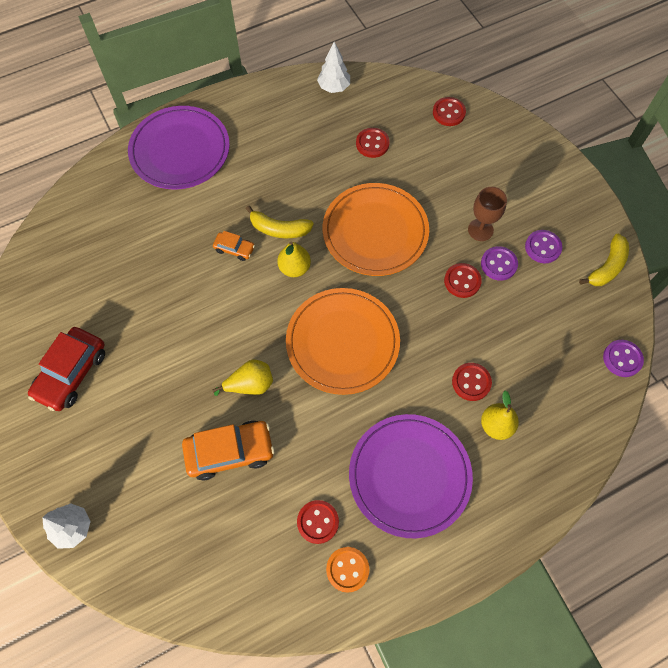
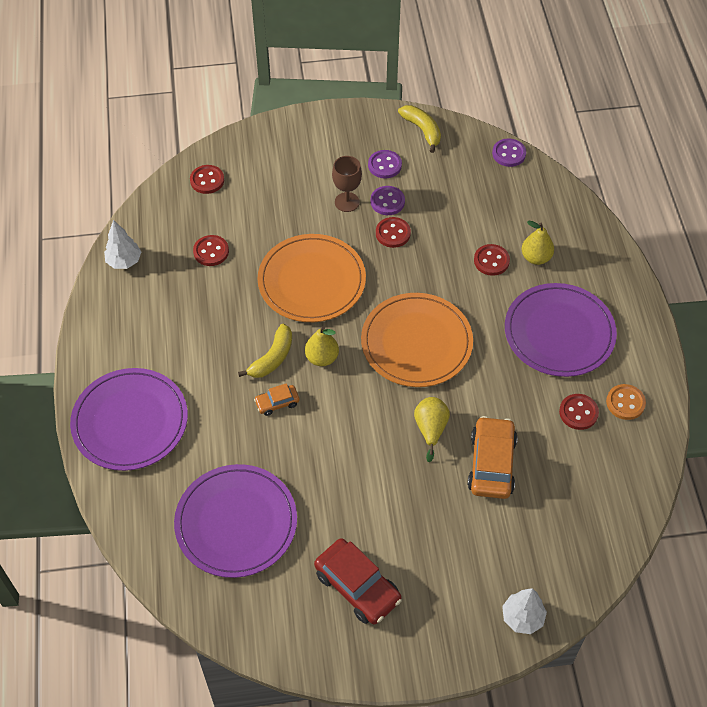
camera: 70 degrees left, 10 degrees down
orange car [213,231,255,261] -> orange car turned 150 degrees counterclockwise [254,383,300,416]
none -> purple plate [174,464,297,578]

